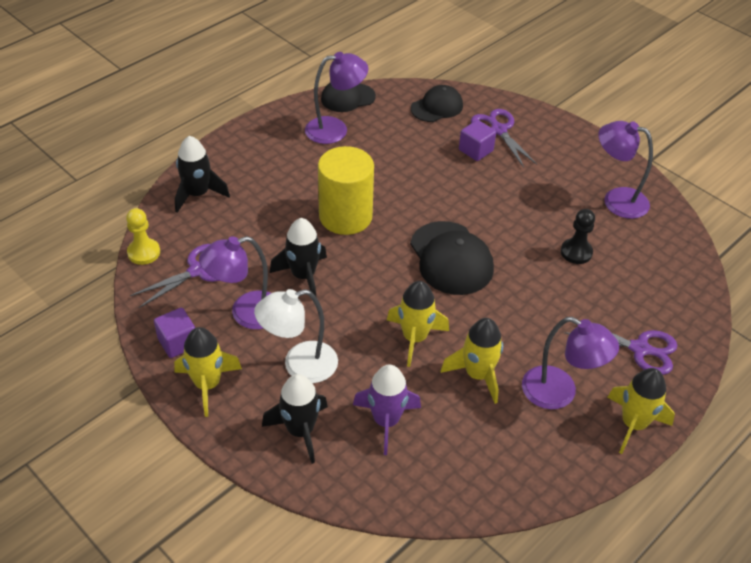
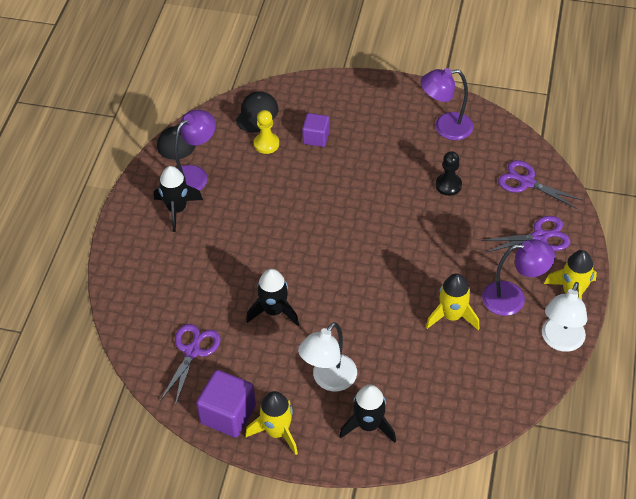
camera: 30 degrees left, 5 degrees up
yellow pawn [126,208,160,265] -> yellow pawn moved to [254,110,279,154]
purple cube [154,308,195,358] -> purple cube [196,370,256,438], size x1.59
black rocket [175,136,230,213] -> black rocket moved to [154,166,203,232]
purple lamp [199,236,271,329] -> none
yellow cylinder [318,146,374,235] -> none
purple rocket [353,365,421,455] -> none
yellow rocket [387,281,449,367] -> none
black cap [410,221,494,295] -> none
purple scissors [471,109,537,167] -> purple scissors moved to [498,160,582,209]
none -> white lamp [542,282,587,352]

